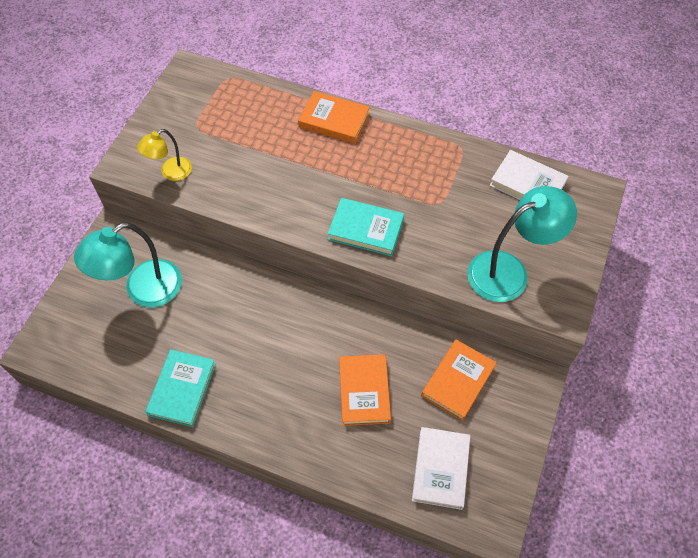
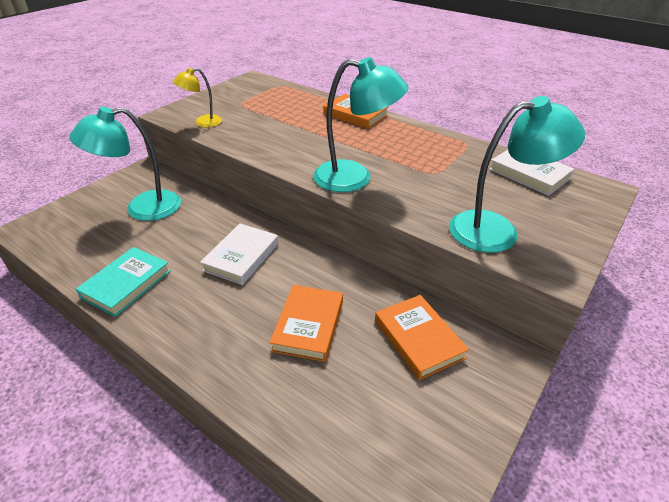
camera: 15 degrees right, 20 degrees down
turquoise book [328,198,404,256] -> turquoise lamp [313,57,409,192]
white book [412,427,470,510] -> white book moved to [200,223,279,285]
orange book [421,340,497,421] -> orange book turned 75 degrees counterclockwise [375,295,469,380]

